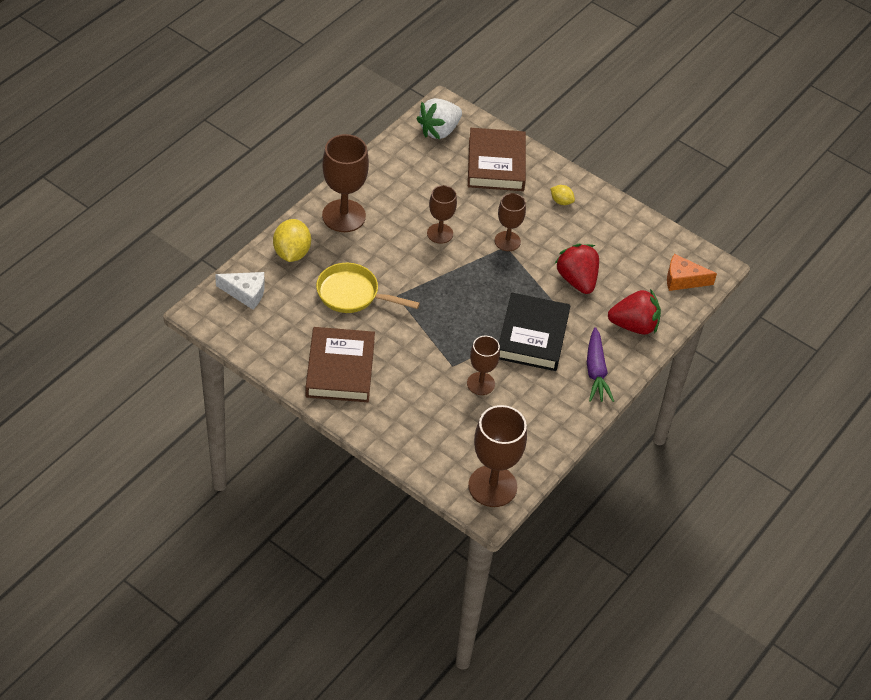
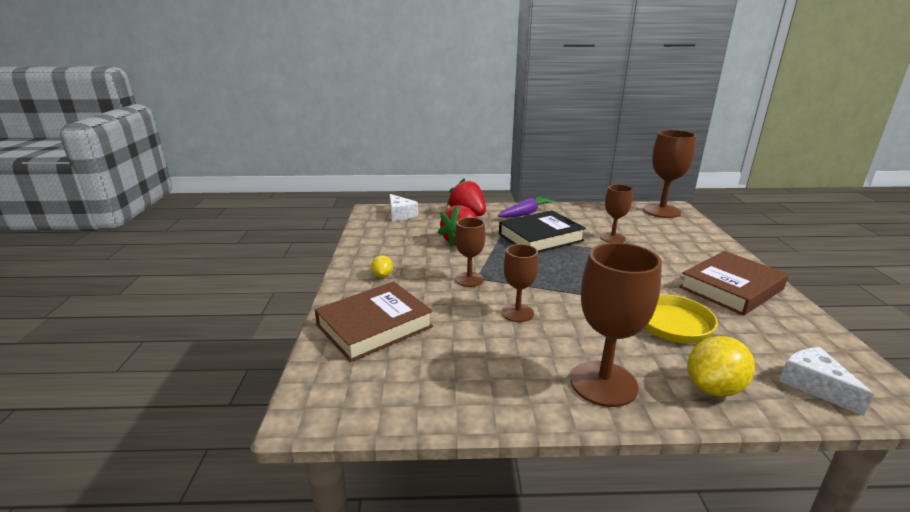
camera: 125 degrees left, 25 degrees down
white strawberry [416,98,462,139] -> none
orange cheese [667,254,717,291] -> white cheese [390,194,418,221]

